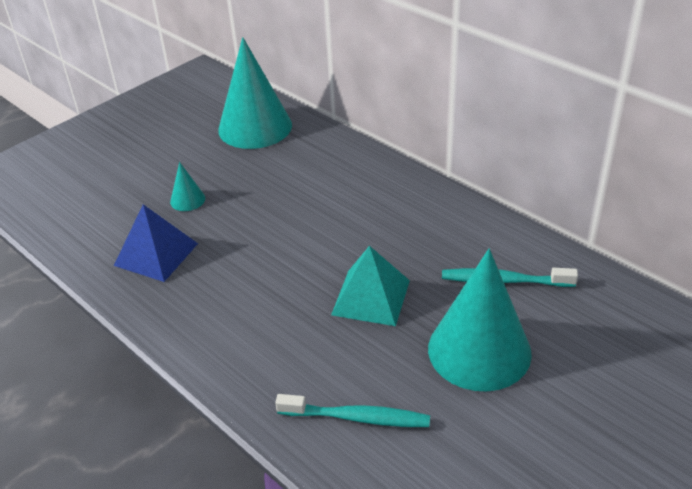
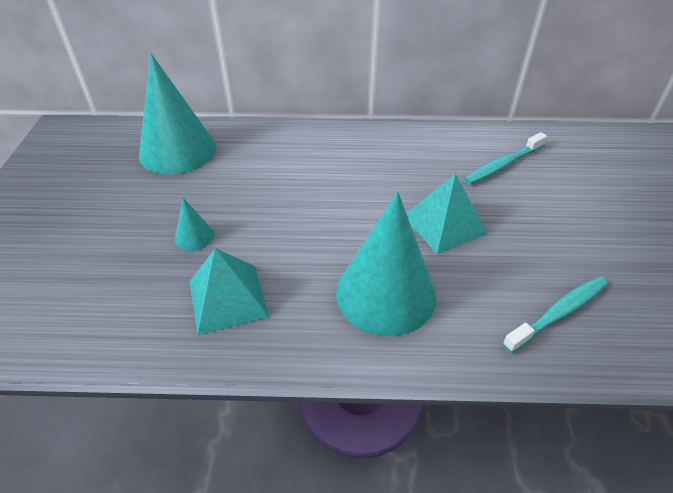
camera: 45 degrees left, 5 degrees up
blue pyramid [114,204,198,282] -> turquoise pyramid [189,248,269,335]
turquoise cone [428,249,532,391] -> turquoise cone moved to [336,191,436,336]

